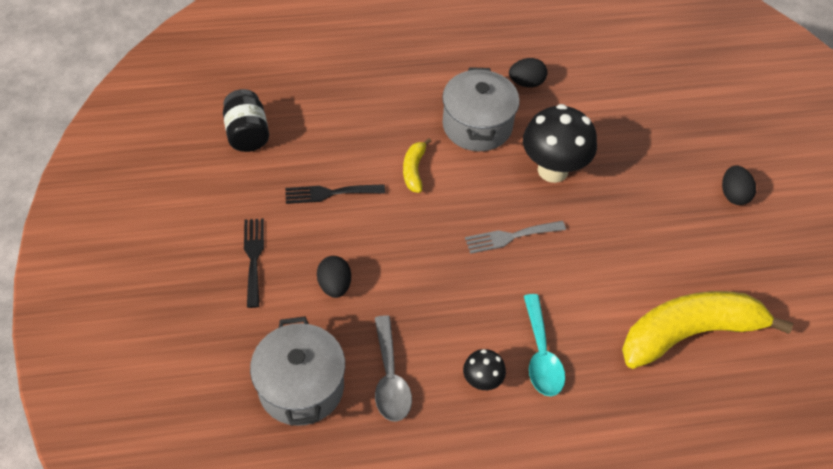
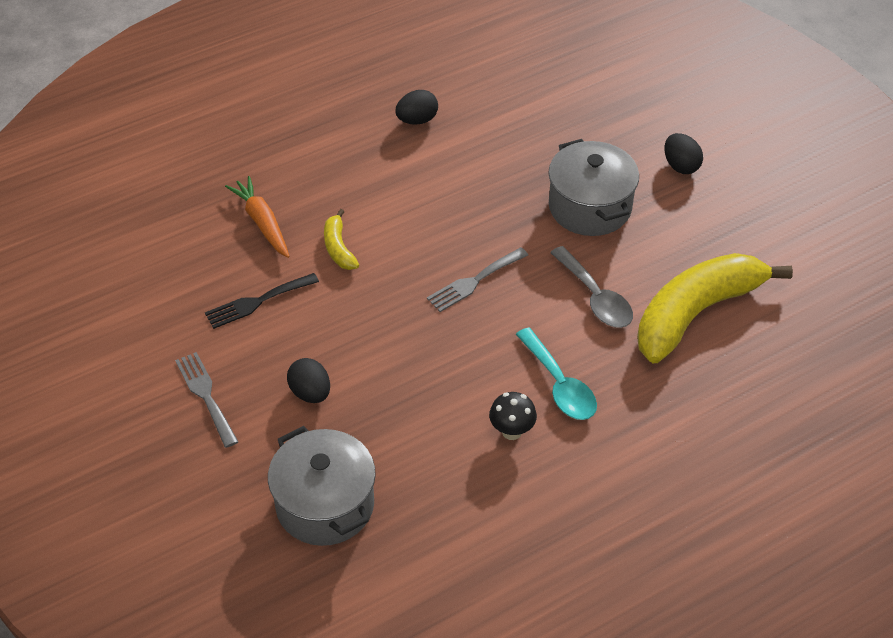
camera: 20 degrees left, 5 degrees down
black jar [223,89,269,152] -> none
black fork [244,219,264,308] -> grey fork [175,352,238,448]
grey spoon [375,315,412,422] -> grey spoon moved to [550,246,633,328]
grey pot [442,67,520,151] -> grey pot moved to [549,139,639,236]
black mushroom [523,104,597,183] -> none
none -> orange carrot [225,176,290,258]

